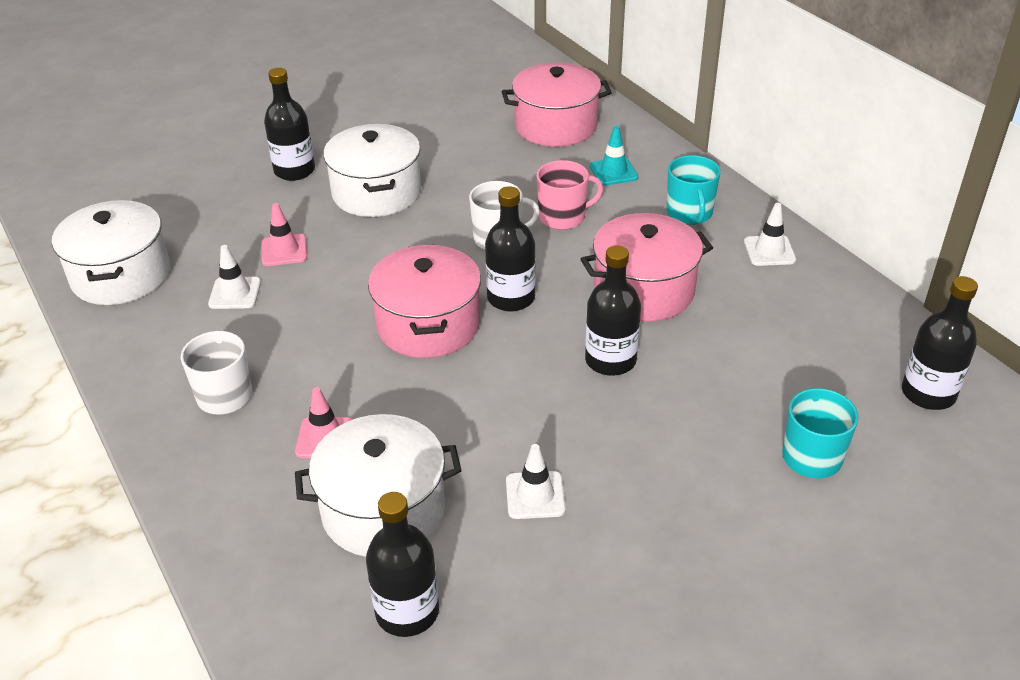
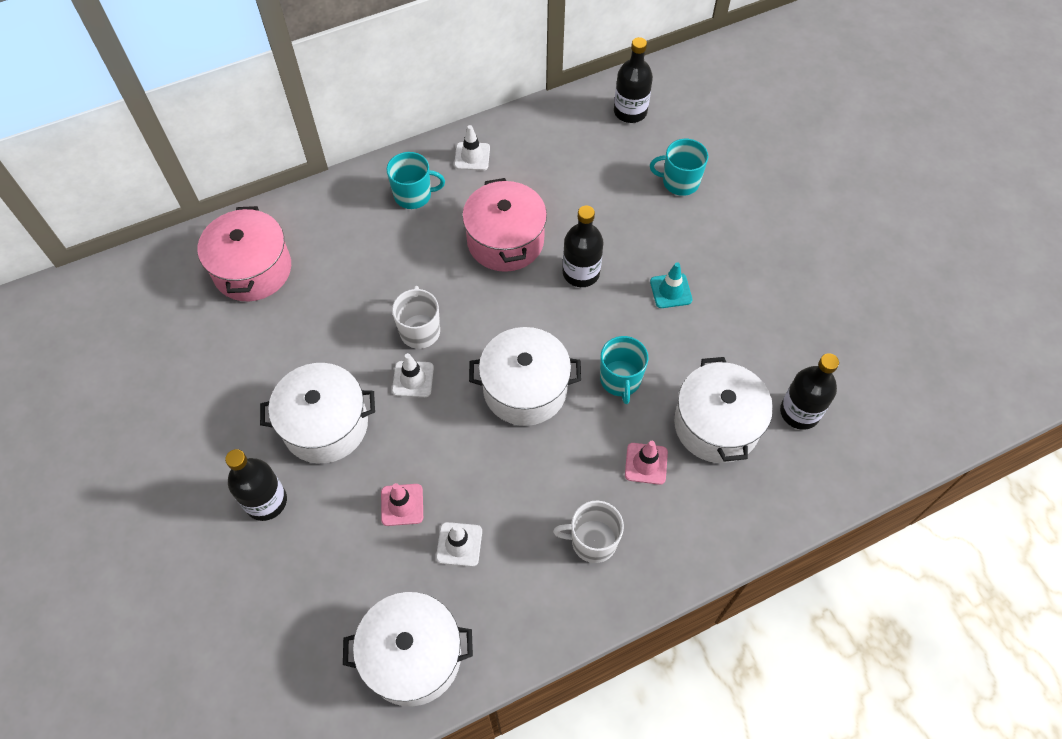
camera: 85 degrees left, 20 degrees up
pink pot [368,245,481,358] -> white pot [469,327,581,426]
black bottle [485,186,536,312] -> none
white traffic cone [506,444,566,519] -> white traffic cone moved to [392,353,434,397]
pink mug [537,160,603,230] -> none
turquoise traffic cone [590,126,639,186] -> turquoise traffic cone moved to [650,262,692,308]
none -> turquoise mug [600,336,648,404]

